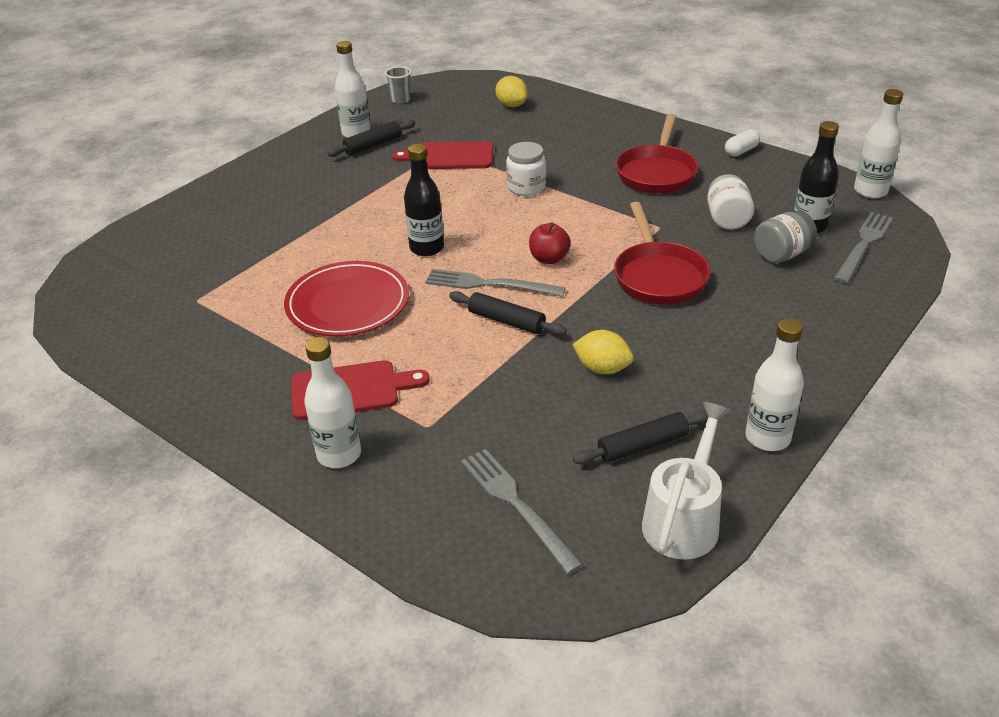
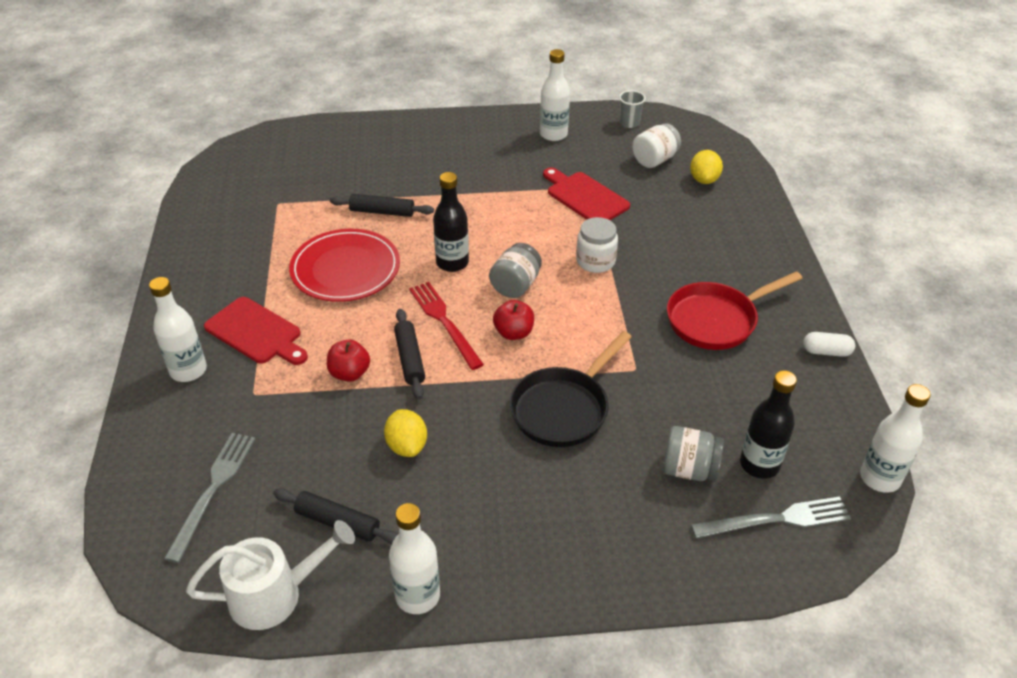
camera: 45 degrees right, 5 degrees up
black rolling pin [327,120,416,157] -> black rolling pin moved to [330,194,434,217]
grey fork [425,269,566,297] -> red fork [409,282,484,370]
red pan [614,202,711,305] -> black pan [510,331,632,447]
white jar [707,174,754,230] -> white jar moved to [632,123,681,168]
none -> red apple [327,339,370,382]
none -> grey jar [489,243,542,298]

